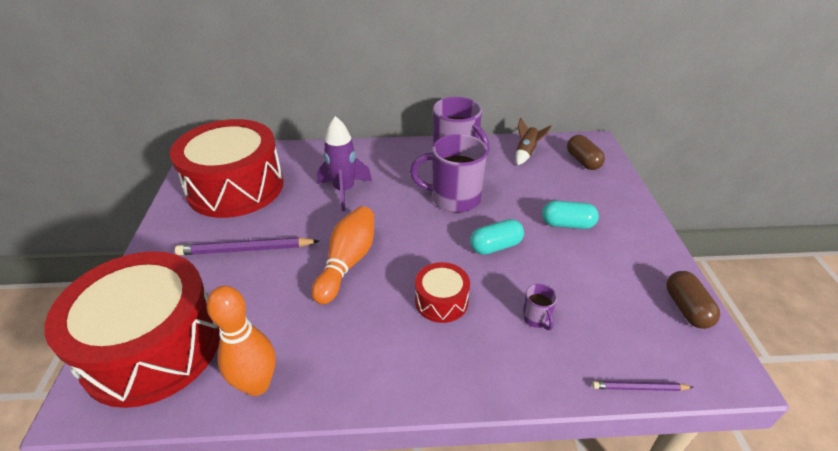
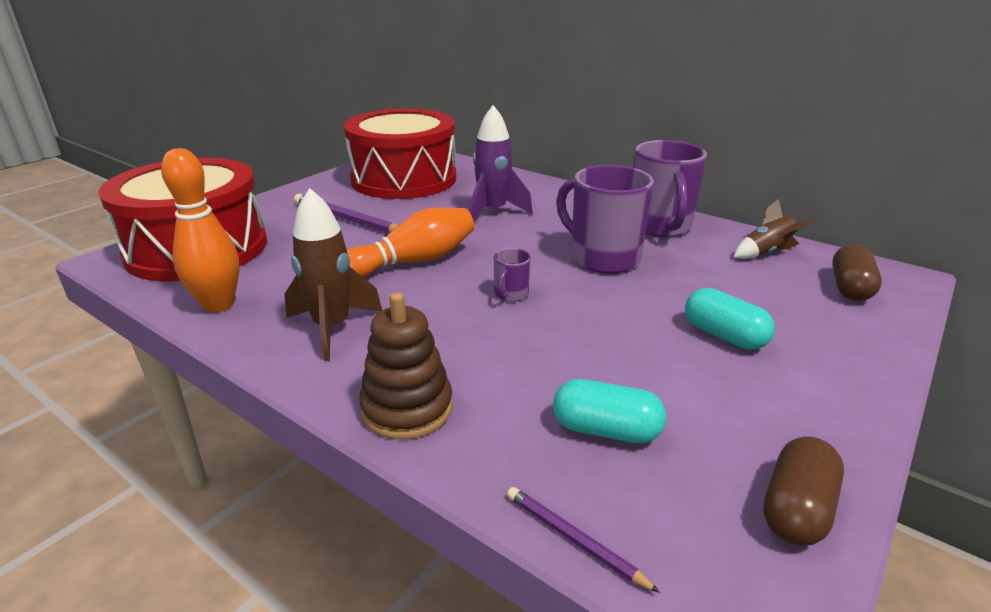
camera: 40 degrees right, 10 degrees down
red drum [415,262,470,323] -> none
turquoise capsule [470,219,524,255] -> turquoise capsule moved to [553,379,666,443]
purple mug [522,284,557,330] -> purple mug moved to [494,248,531,302]
none -> brown rocket [285,188,382,361]
none -> brown stacking toy [359,293,453,439]

